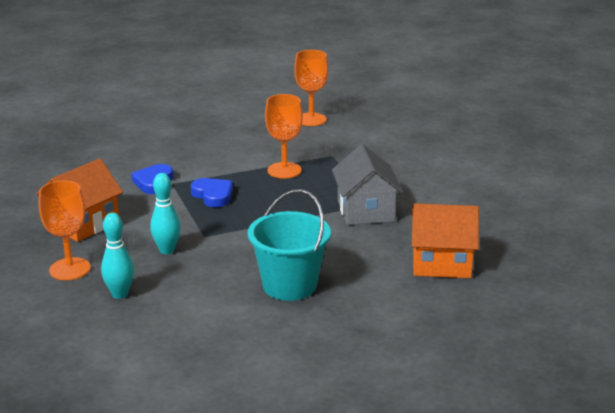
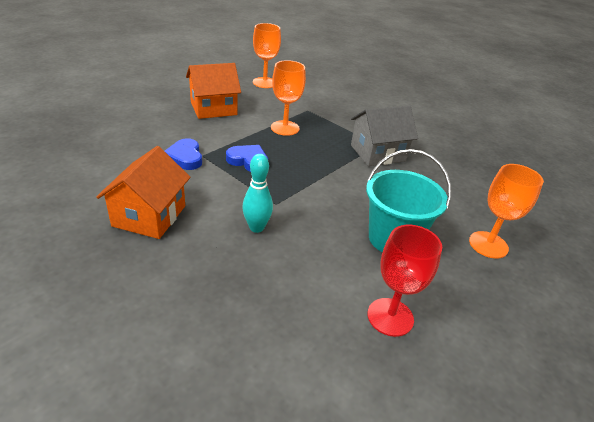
camera: 30 degrees left, 10 degrees up
orange goblet [39,180,91,280] -> orange goblet moved to [469,164,544,259]
turquoise bowling pin [101,213,134,299] -> none
grey house [332,144,403,225] -> grey house turned 75 degrees counterclockwise [351,106,418,166]
orange house [411,203,479,278] -> orange house moved to [186,63,241,119]
none -> red goblet [367,225,442,337]

